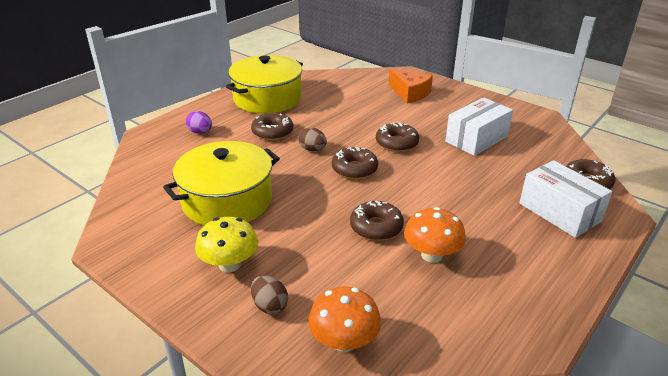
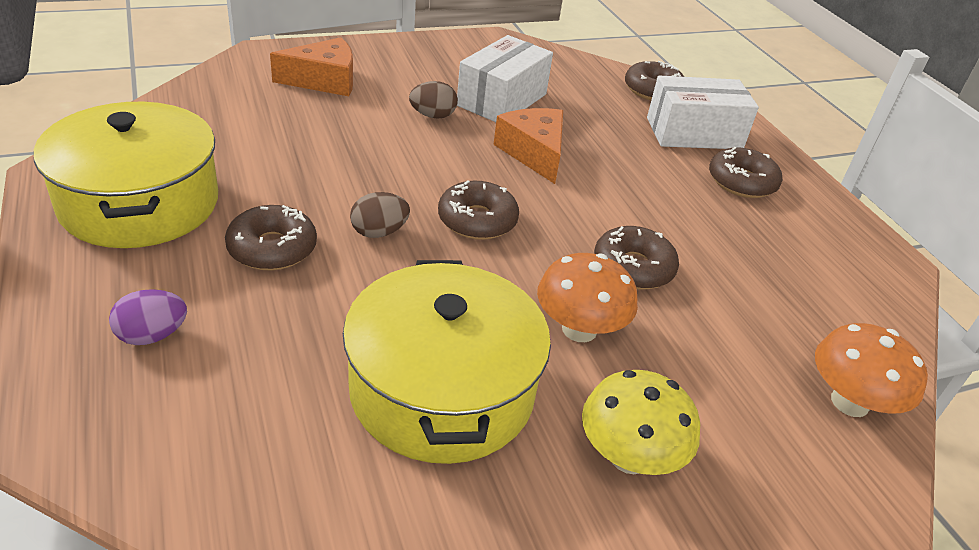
camera: 65 degrees left, 5 degrees up
brown egg [251,275,288,314] -> brown egg moved to [409,81,458,119]
brown donut [376,122,419,152] -> brown donut moved to [709,147,782,198]
orange mushroom [404,207,466,263] -> orange mushroom moved to [537,253,638,342]
white box [445,98,513,156] -> white box turned 45 degrees clockwise [457,35,553,122]
none -> orange cheese [493,108,563,184]

